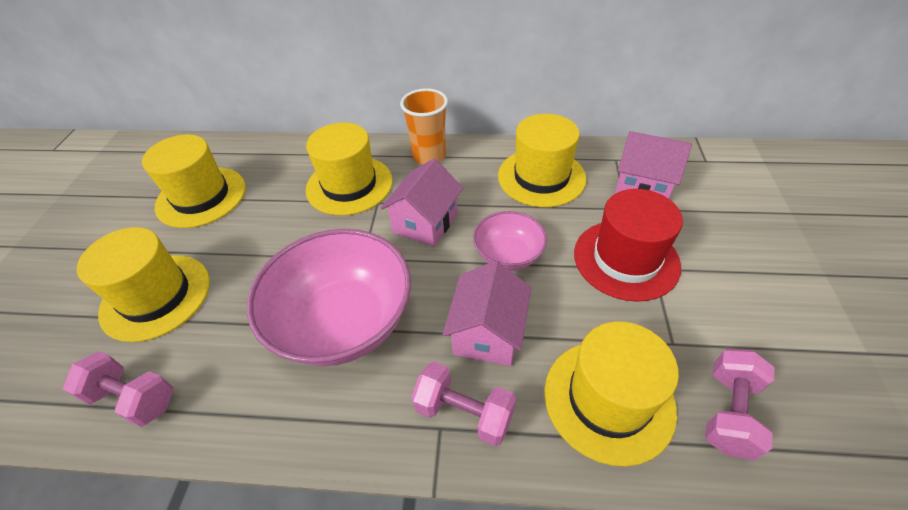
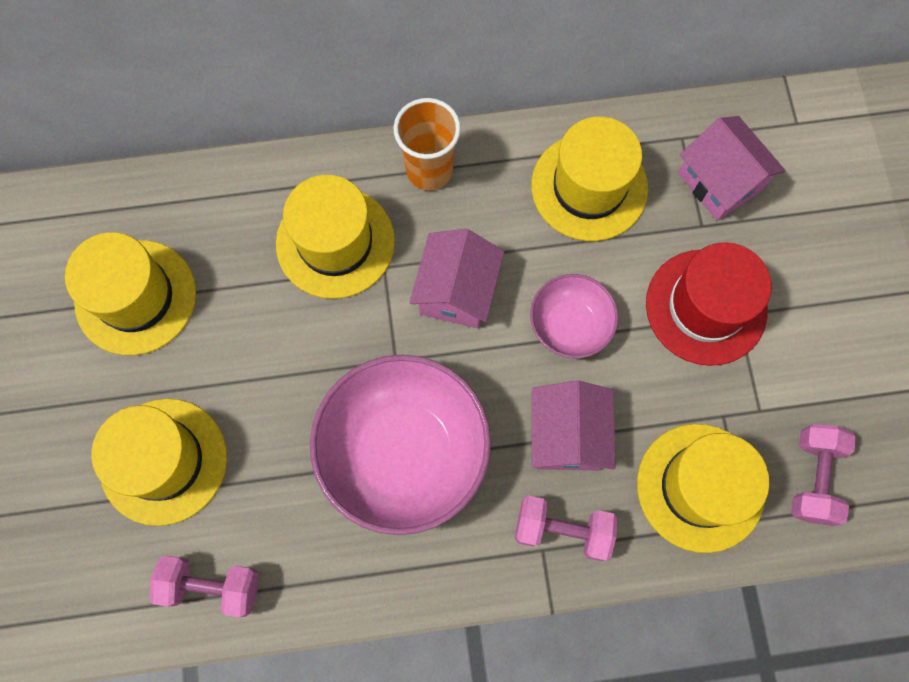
camera: 15 degrees left, 25 degrees up
pink house [615,131,692,199] -> pink house turned 45 degrees clockwise [678,116,786,221]

